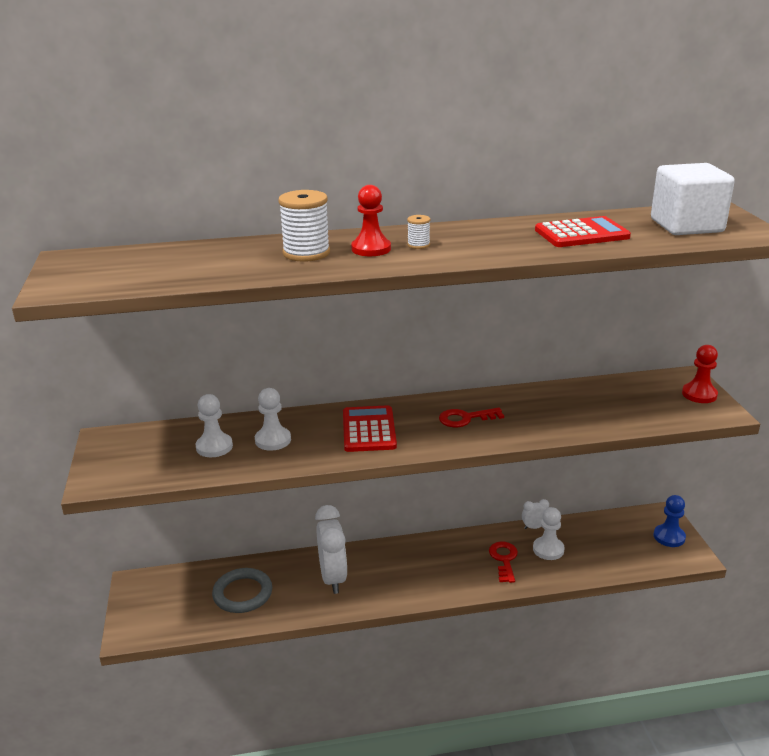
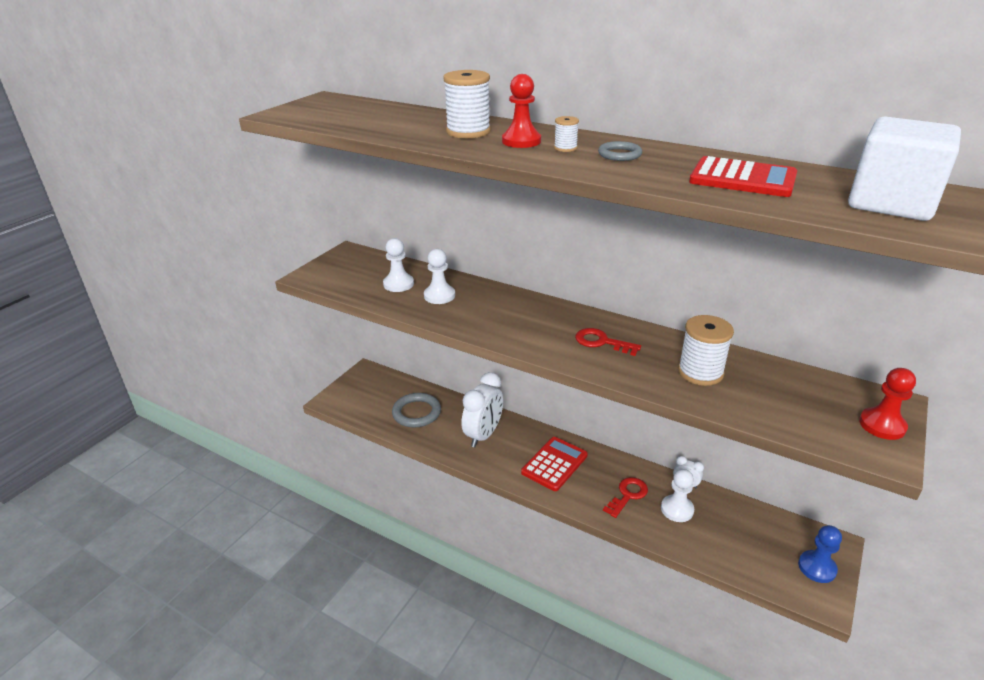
camera: 40 degrees right, 5 degrees up
red calculator [343,405,397,452] -> red calculator moved to [521,437,588,491]
none -> grey ring [598,141,642,161]
none -> white spool [678,315,734,386]

